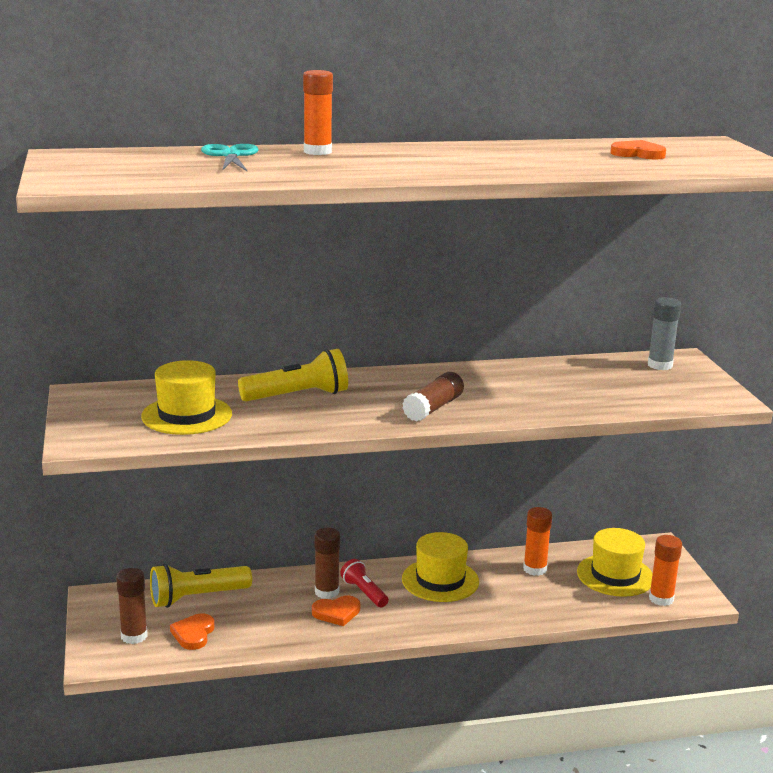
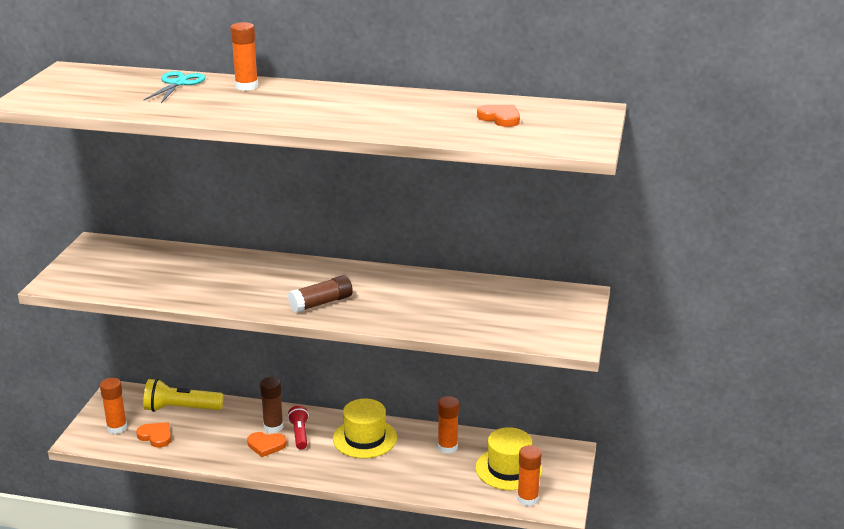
camera: 25 degrees right, 5 degrees up
brown glue stick [116,568,148,644] -> orange glue stick [100,378,127,434]
yellow hat [141,360,232,435] -> none
orange heart [170,613,215,650] -> orange heart turned 90 degrees clockwise [136,422,171,448]
yellow flashlight [238,349,348,402] -> none
grey glue stick [648,297,681,370] -> none

